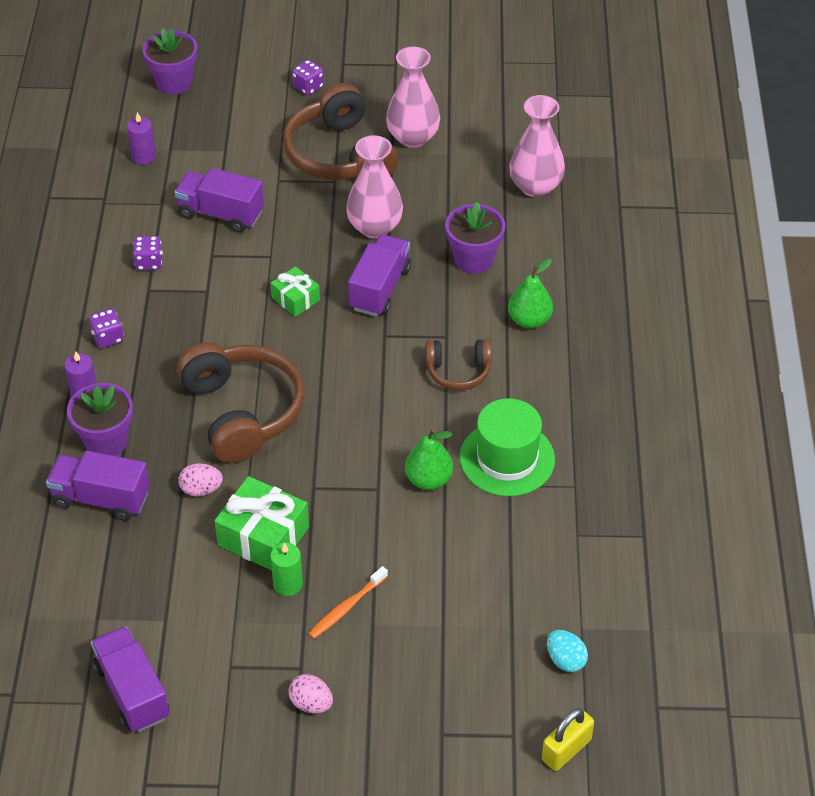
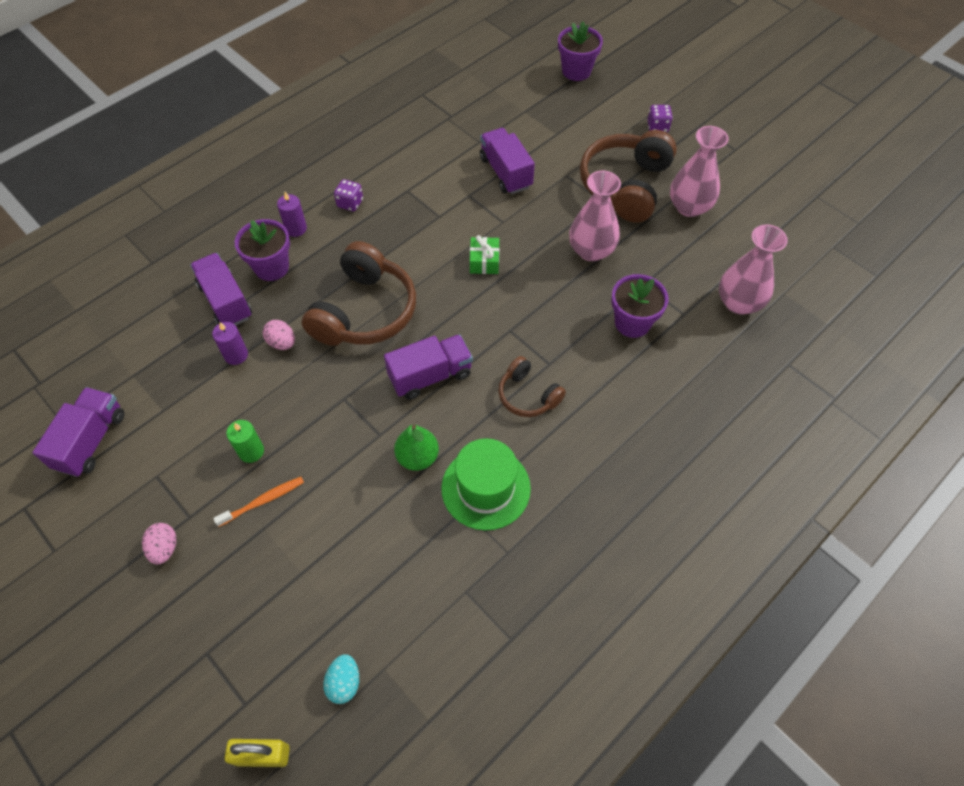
camera: 45 degrees right, 10 degrees up
purple candle [127,112,156,165] -> purple candle moved to [212,322,248,365]
purple dice [133,236,163,270] -> none
green gift [214,476,309,570] -> none
orange toothbrush [308,566,388,639] -> orange toothbrush turned 150 degrees clockwise [213,477,304,527]
purple truck [348,234,411,316] -> purple truck moved to [384,334,473,400]
green pear [508,258,553,329] -> none

